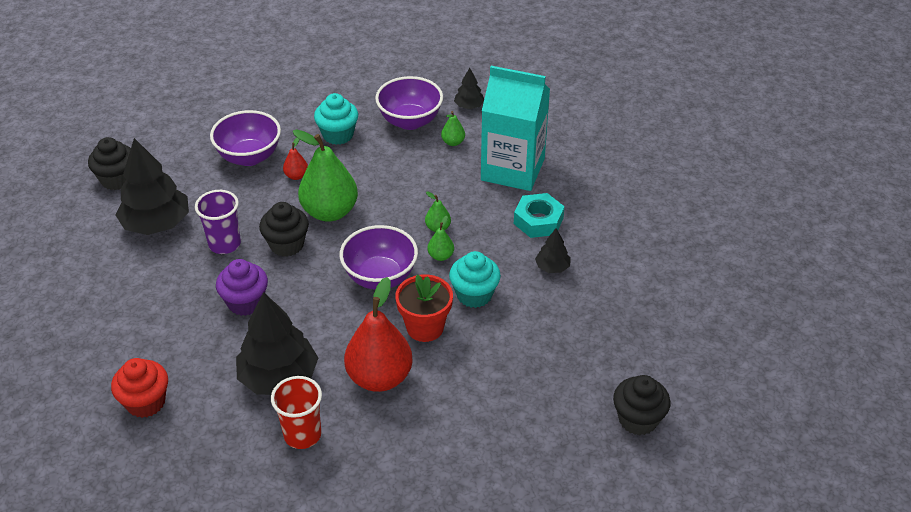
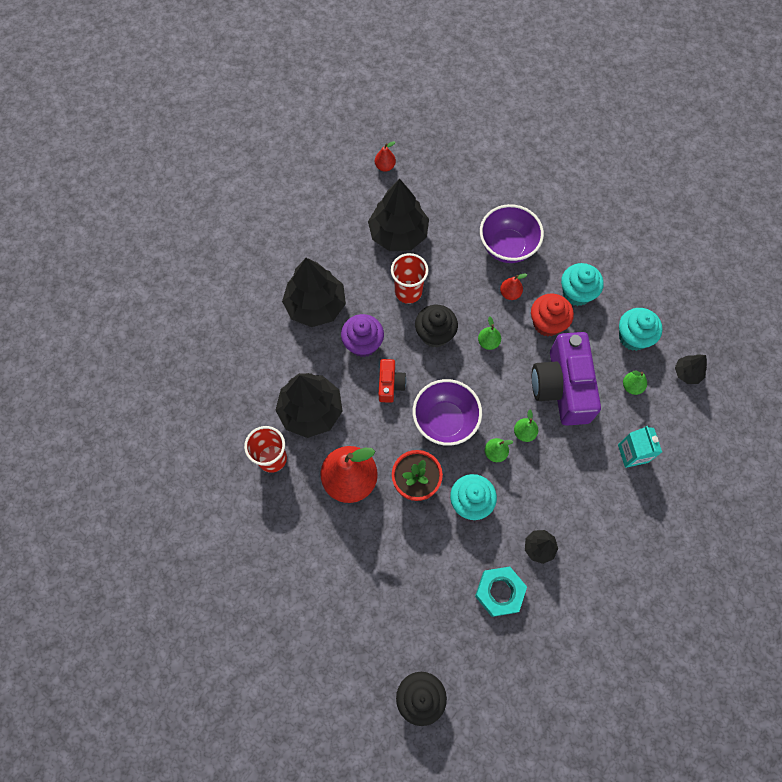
camera: 60 degrees right, 25 degrees up
black cupcake [88,137,131,190] -> none
red cupcake [111,358,168,418] -> red cupcake moved to [531,294,574,336]
purple cup [195,190,241,254] -> red cup [391,253,428,304]
green pear [293,130,358,222] -> green pear [478,316,501,350], size x0.44
purple bowl [375,76,443,130] -> turquoise cupcake [619,308,663,351]
turquoise carton [481,66,550,191] -> turquoise carton [618,426,662,468], size x0.48
turquoise nut [514,193,565,238] -> turquoise nut moved to [475,567,527,617]
none -> black tree [282,258,346,327]
none -> red pear [375,141,396,172]
none -> red camera [379,359,406,403]
none -> purple camera [532,332,601,426]

